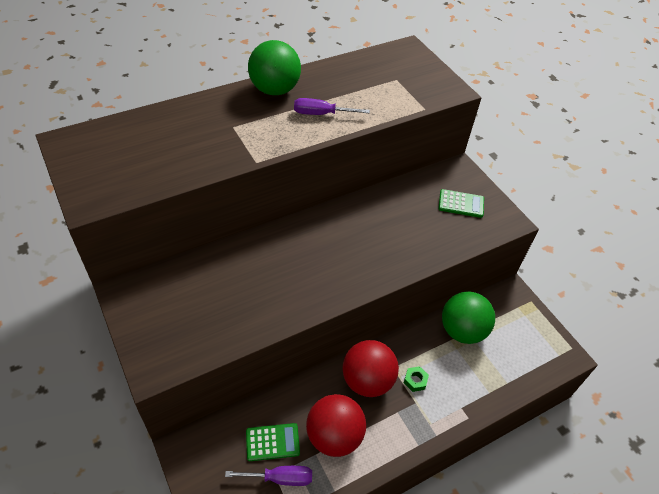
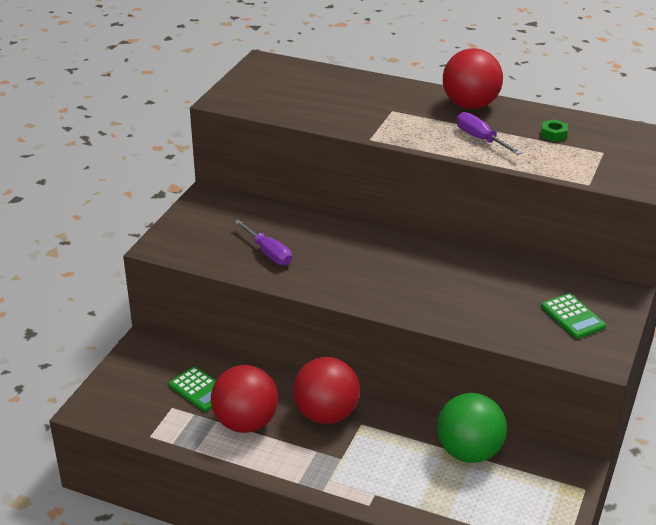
camera: 55 degrees right, 15 degrees down
purple screwdriver [225,466,312,486] -> purple screwdriver moved to [235,220,292,265]
green ball [248,40,301,95] -> red ball [443,48,503,109]
green nut [404,366,429,392] -> green nut moved to [541,119,568,142]

